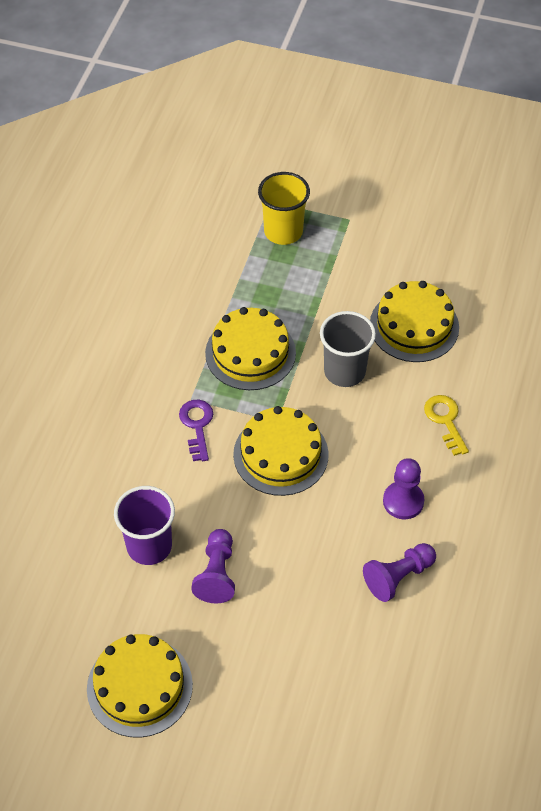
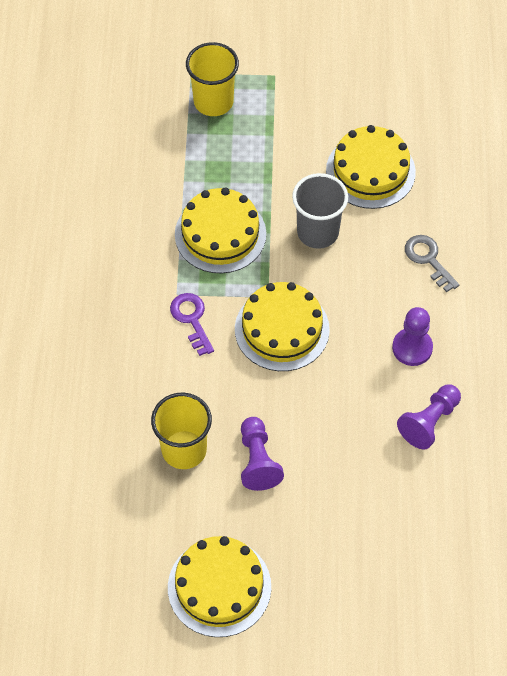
camera: 15 degrees left, 5 degrees up
purple cup [114,486,175,565] -> yellow cup [151,393,212,469]
yellow key [424,395,469,456] -> grey key [405,235,459,292]

